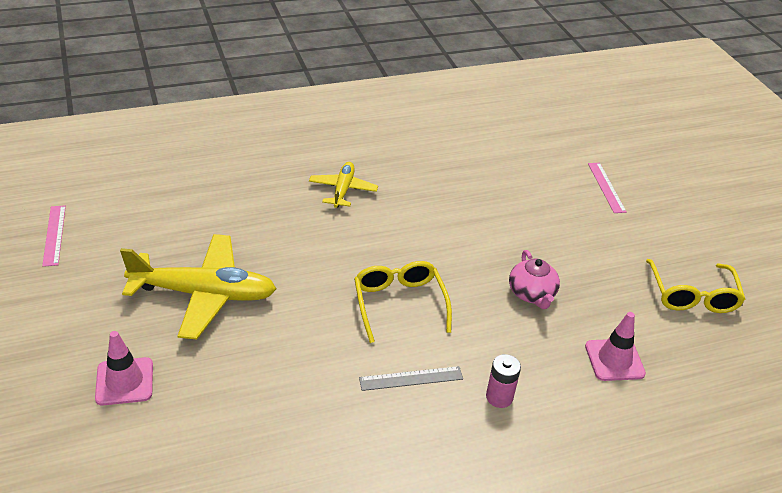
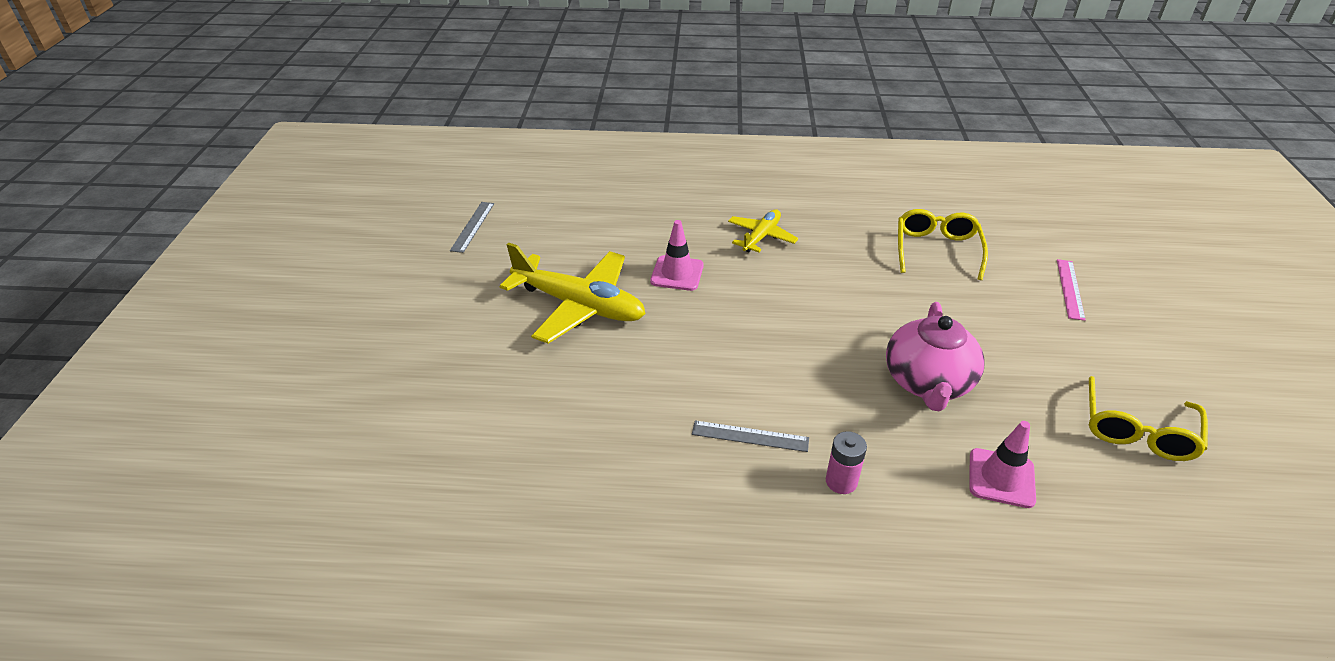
camera: 25 degrees right, 0 degrees up
pink ruler [42,205,66,267] -> grey ruler [450,202,494,253]
pink traffic cone [95,331,153,405] -> pink traffic cone moved to [650,220,704,291]
yellow glasses [354,261,452,343] -> yellow glasses moved to [898,209,988,280]
pink teapot [509,250,560,309] -> pink teapot [886,302,985,412], size x1.58

